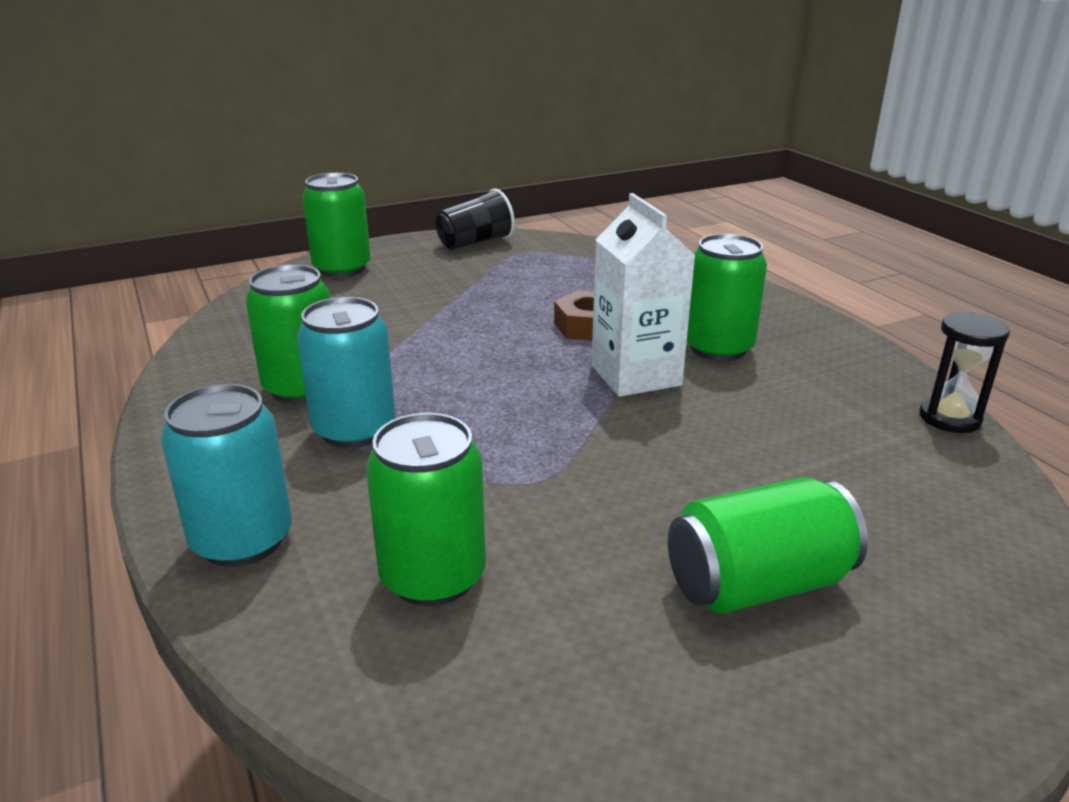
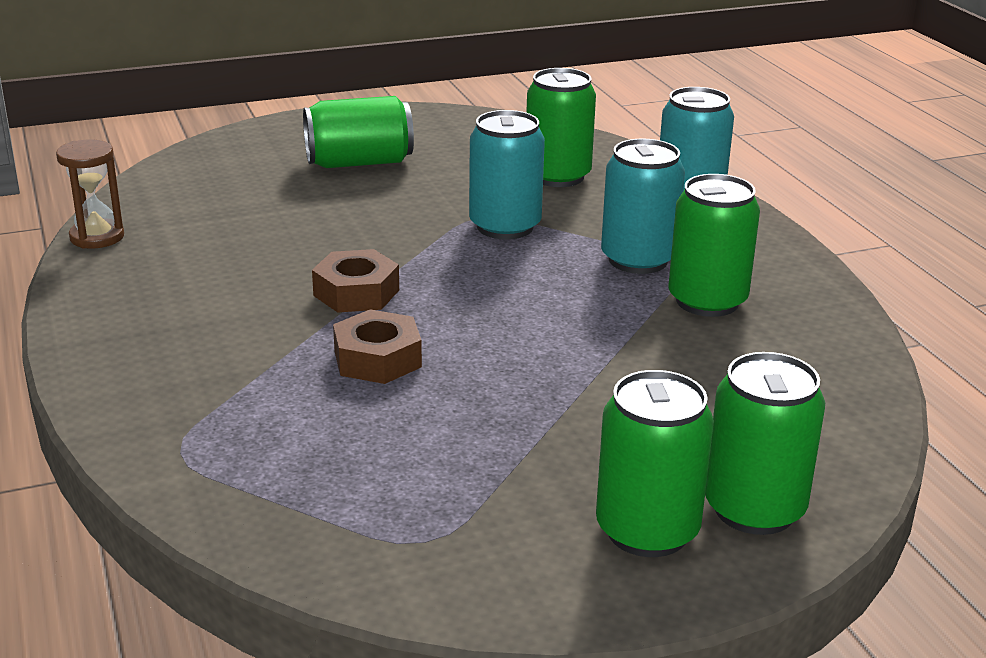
camera: 175 degrees left, 0 degrees up
black cup [436,189,515,250] -> none
white carton [591,193,696,397] -> brown nut [312,249,399,313]
green can [687,234,767,361] -> green can moved to [596,370,714,557]
black hourglass [919,312,1010,433] -> brown hourglass [56,140,124,248]
none -> turquoise can [469,110,545,239]

